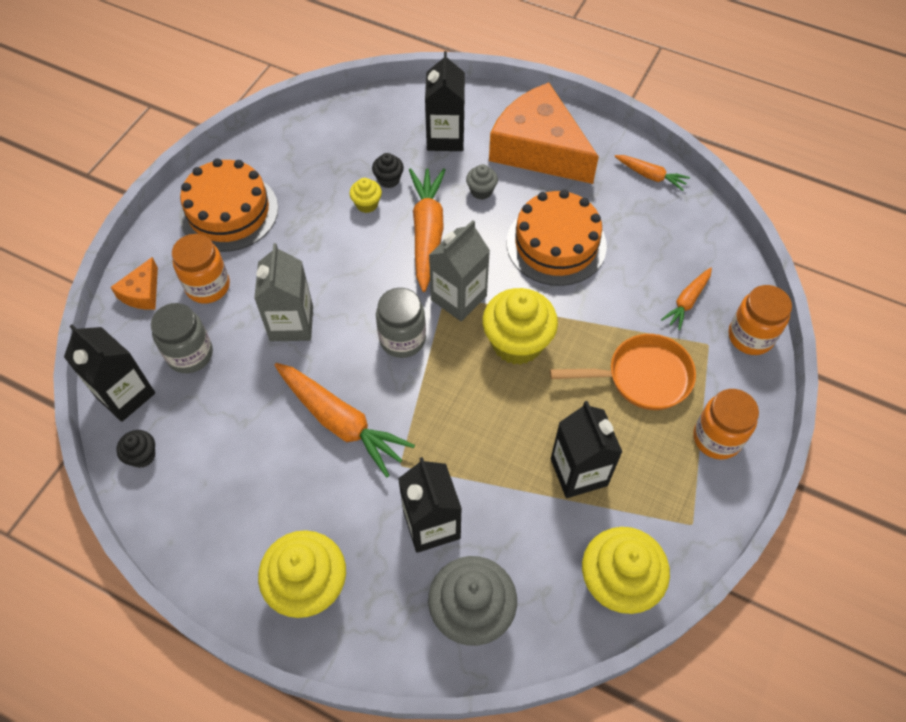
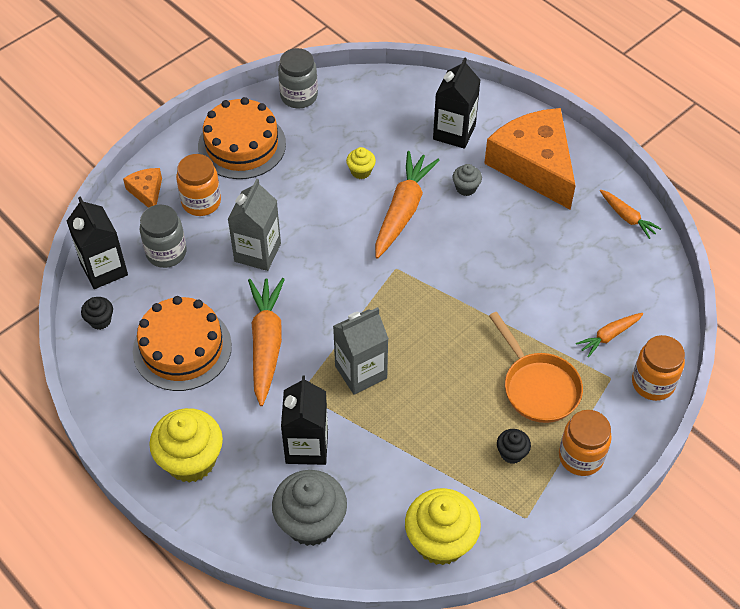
camera: 20 degrees right, 5 degrees down
orange cheese [110,257,158,310] -> orange cheese turned 120 degrees clockwise [123,168,162,208]
orange carrot [274,363,415,477] -> orange carrot turned 150 degrees counterclockwise [248,278,285,406]
black cupcake [372,153,404,188] -> black cupcake moved to [497,429,531,464]
grey jar [376,288,426,358] -> grey jar moved to [278,48,318,108]
grey carton [429,220,490,321] -> grey carton moved to [333,307,389,395]
yellow cupcake [482,288,558,365] -> none
orange cake [507,190,607,286] -> orange cake moved to [133,296,232,391]
orange pan [550,334,696,410] -> orange pan turned 45 degrees clockwise [489,312,583,423]
black carton [551,401,622,498] -> none

